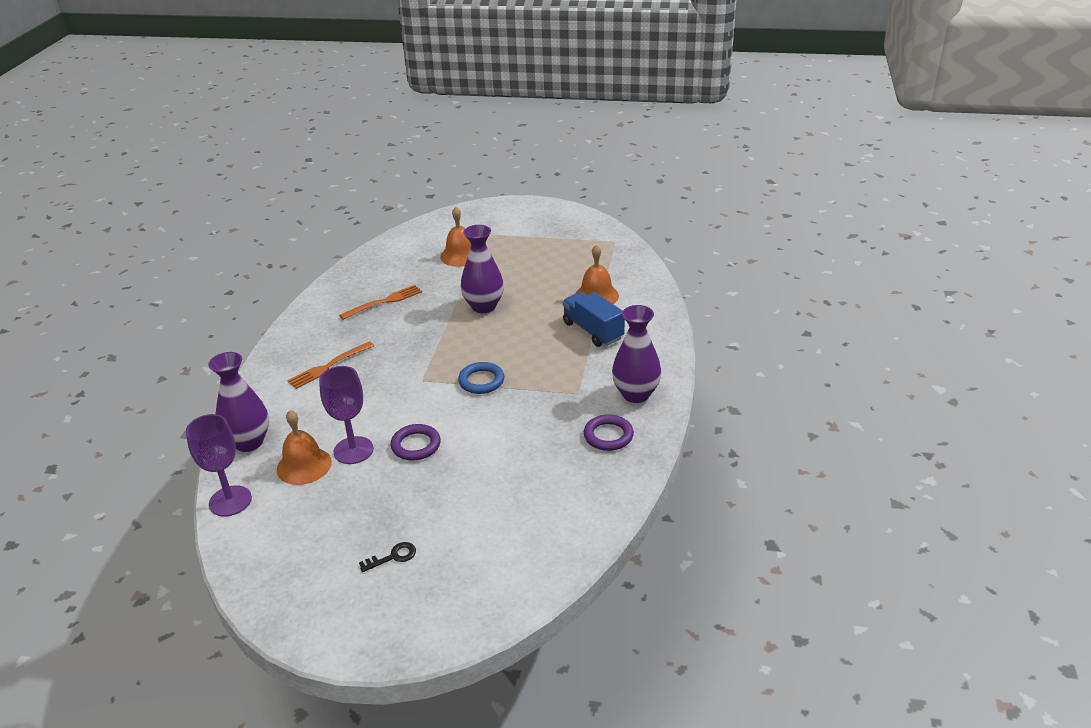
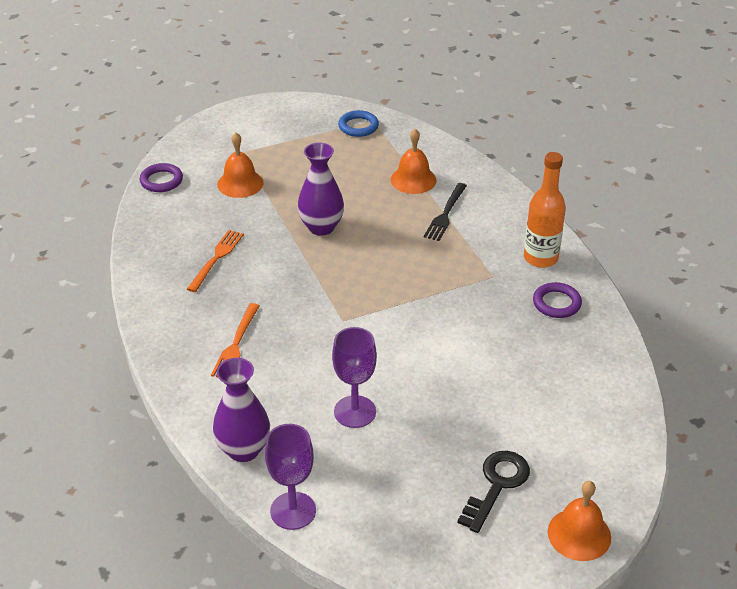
camera: 35 degrees left, 5 degrees up
orange bell [277,410,332,485] -> orange bell moved to [548,481,611,561]
black key [359,542,416,572] -> black key [458,451,530,533], size x1.86
purple ring [390,424,441,461] -> purple ring moved to [140,163,183,192]
blue ring [458,362,504,394] -> blue ring moved to [338,110,379,137]
blue truck [562,292,625,347] -> black fork [424,183,467,241]
purple vase [612,305,661,403] -> orange bottle [524,152,566,268]

